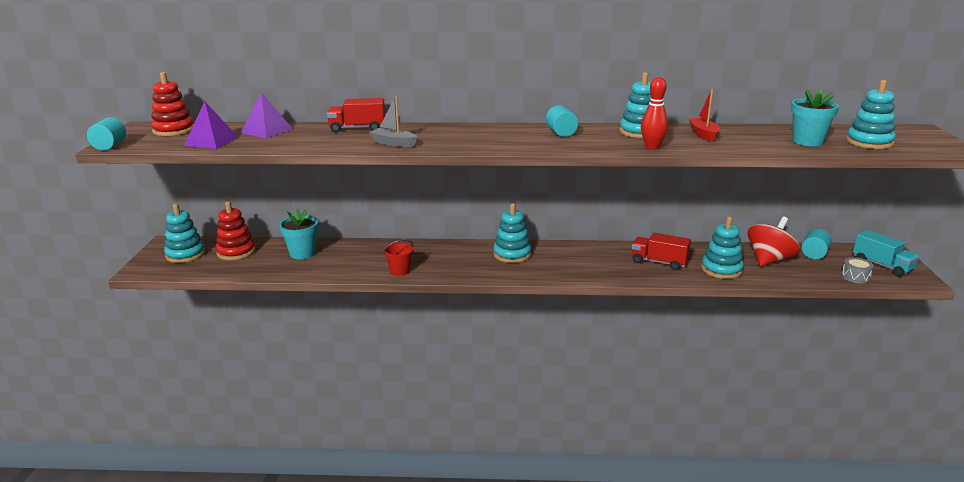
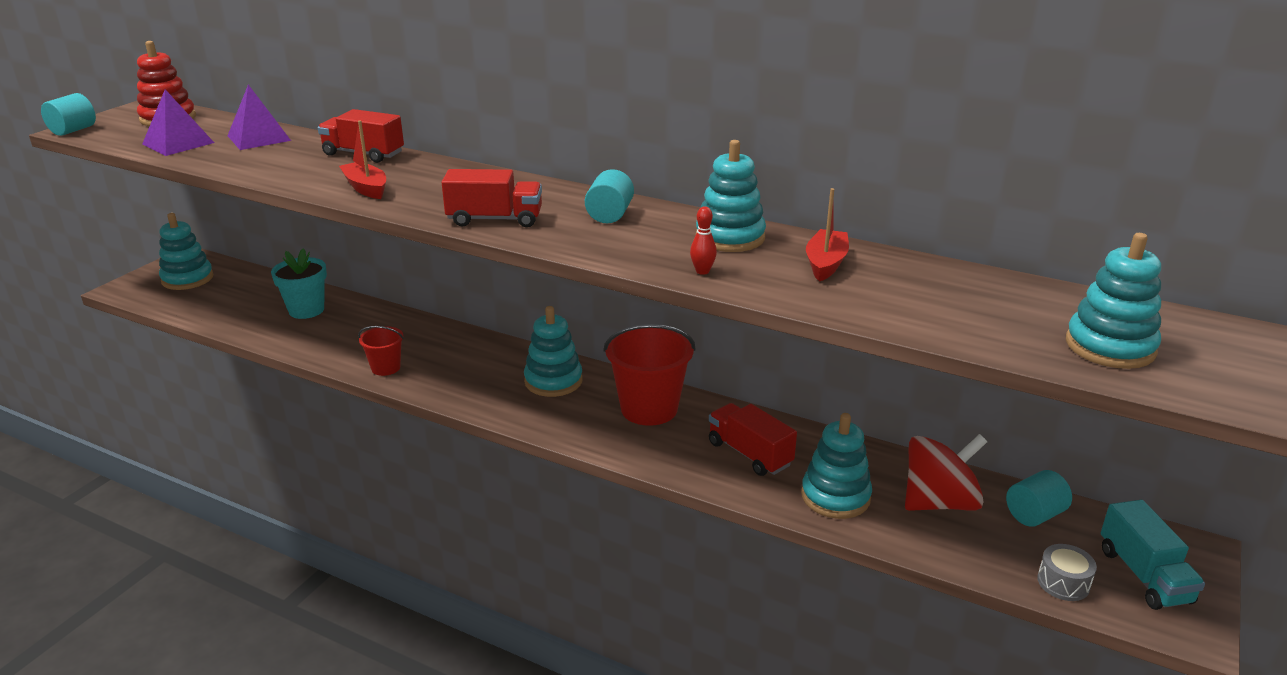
camera: 25 degrees right, 5 degrees up
red stacking toy [216,201,256,260] -> none
grey boat [369,96,417,147] -> red boat [339,121,386,199]
red bowling pin [641,77,668,150] -> red bowling pin [690,206,717,275], size x0.58
turquoise flower pot [791,88,839,146] -> none
none -> red truck [441,169,542,227]
none -> red bucket [603,324,695,426]

